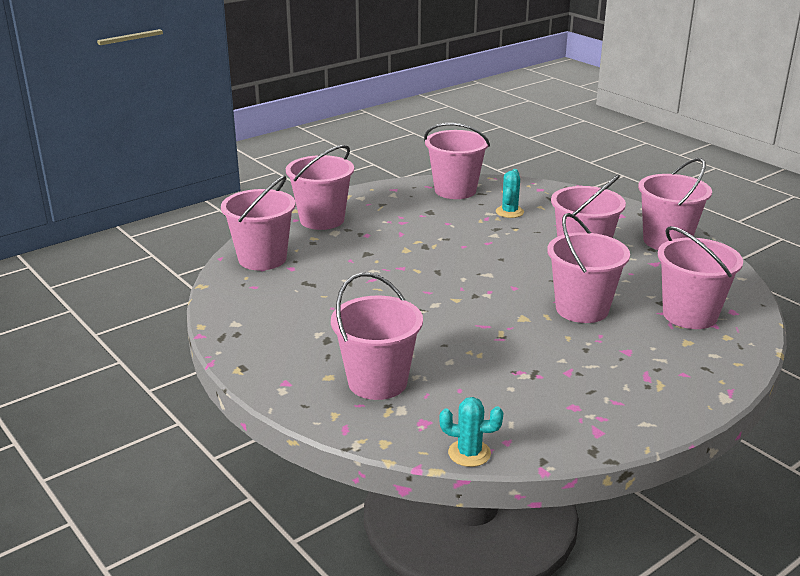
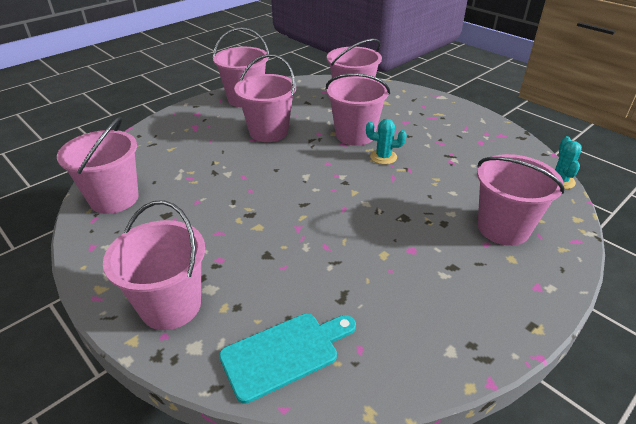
camera: 95 degrees left, 10 degrees up
pink bucket [221,176,295,270] -> turquoise cutting board [219,313,356,404]
turquoise cactus [496,169,524,218] -> turquoise cactus moved to [366,119,407,165]

